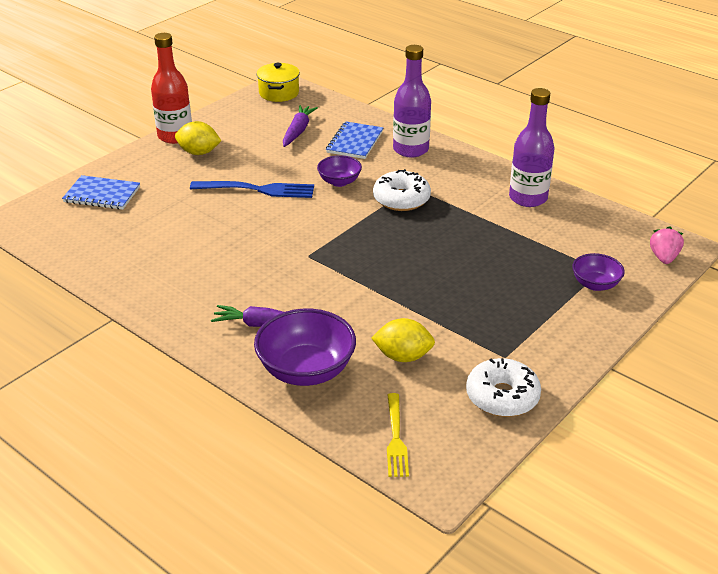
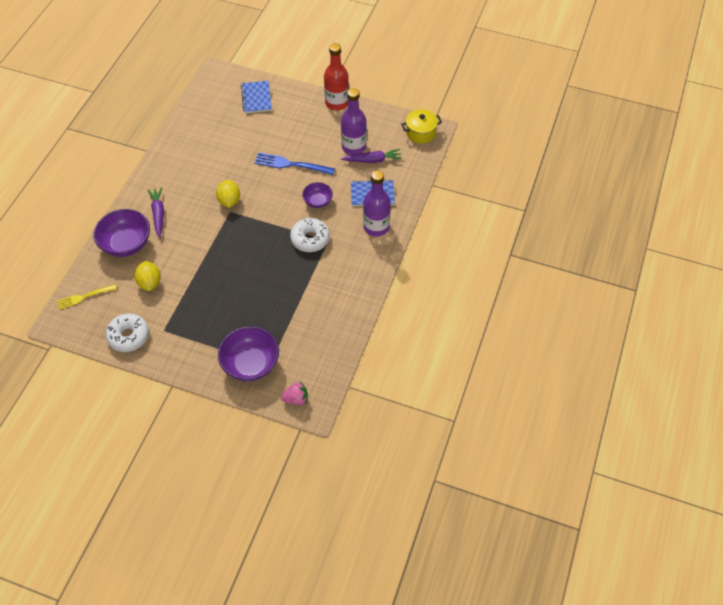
camera: 70 degrees right, 20 degrees up
yellow lemon [175,121,221,155] -> yellow lemon moved to [216,180,240,208]
blue fork [190,181,314,198] -> blue fork turned 120 degrees clockwise [254,152,335,175]
purple bottle [509,88,554,207] -> purple bottle moved to [341,88,367,155]
purple bowl [572,253,625,291] -> purple bowl [218,326,279,381], size x1.77

